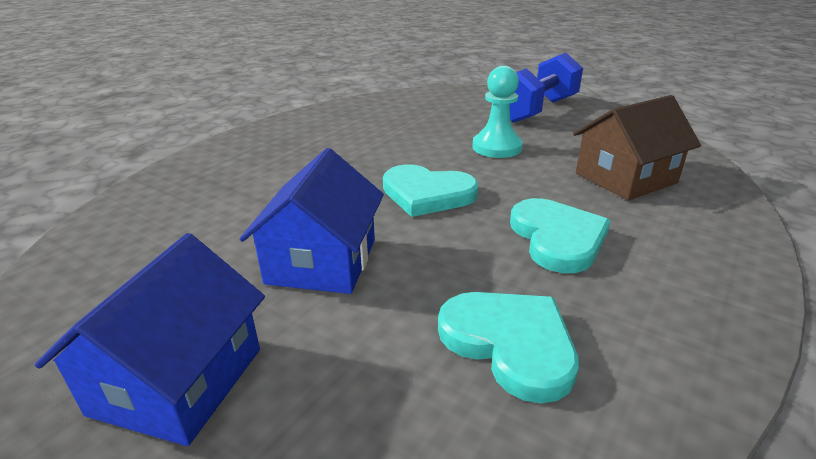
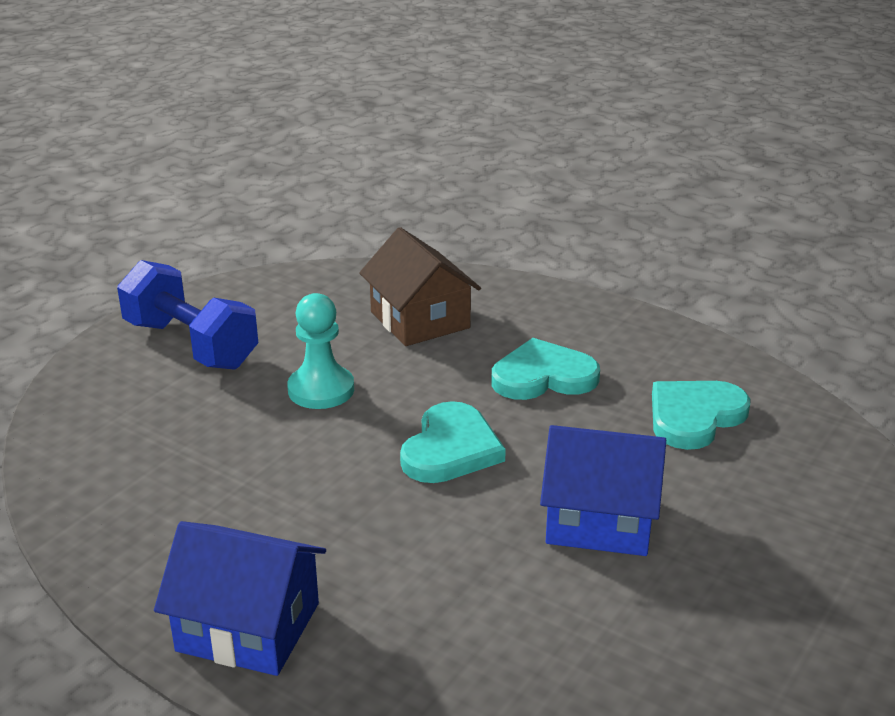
camera: 90 degrees left, 0 degrees up
blue house [35,233,265,446] -> blue house moved to [154,521,326,676]

